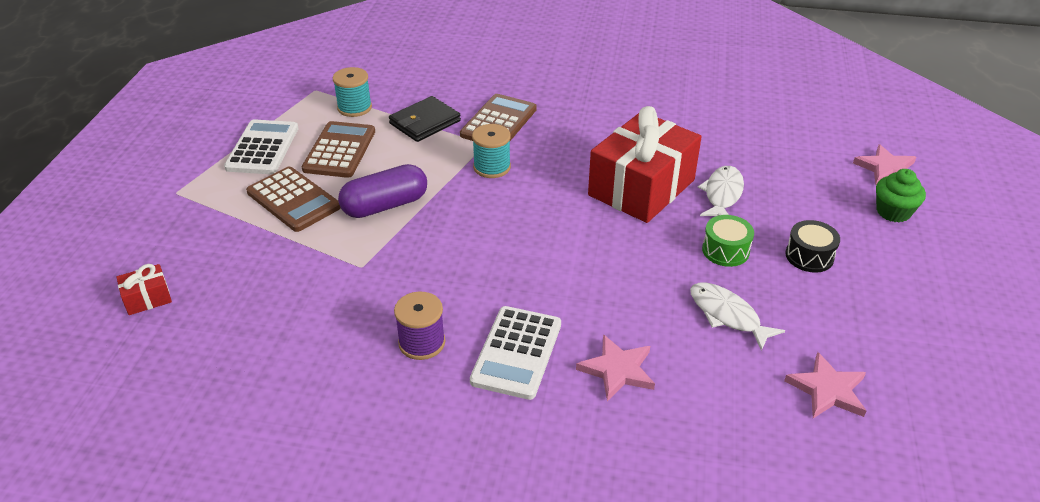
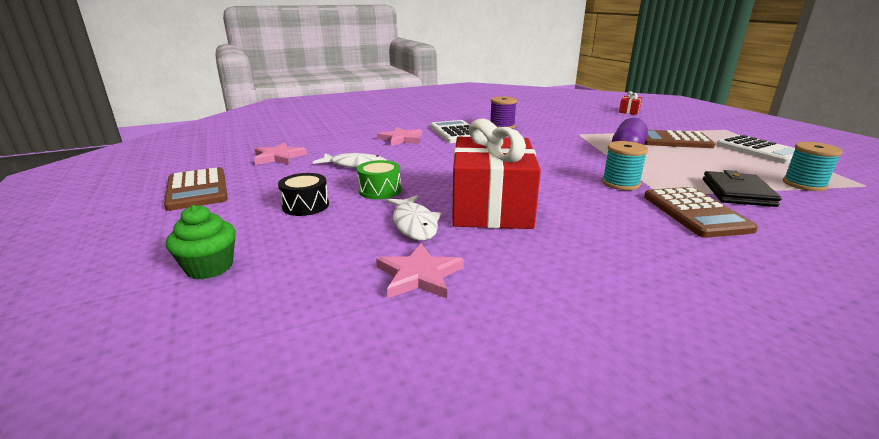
camera: 145 degrees right, 15 degrees down
brown calculator [302,121,375,178] -> brown calculator moved to [164,167,228,211]
pink star [853,144,916,185] -> pink star moved to [376,243,464,298]

